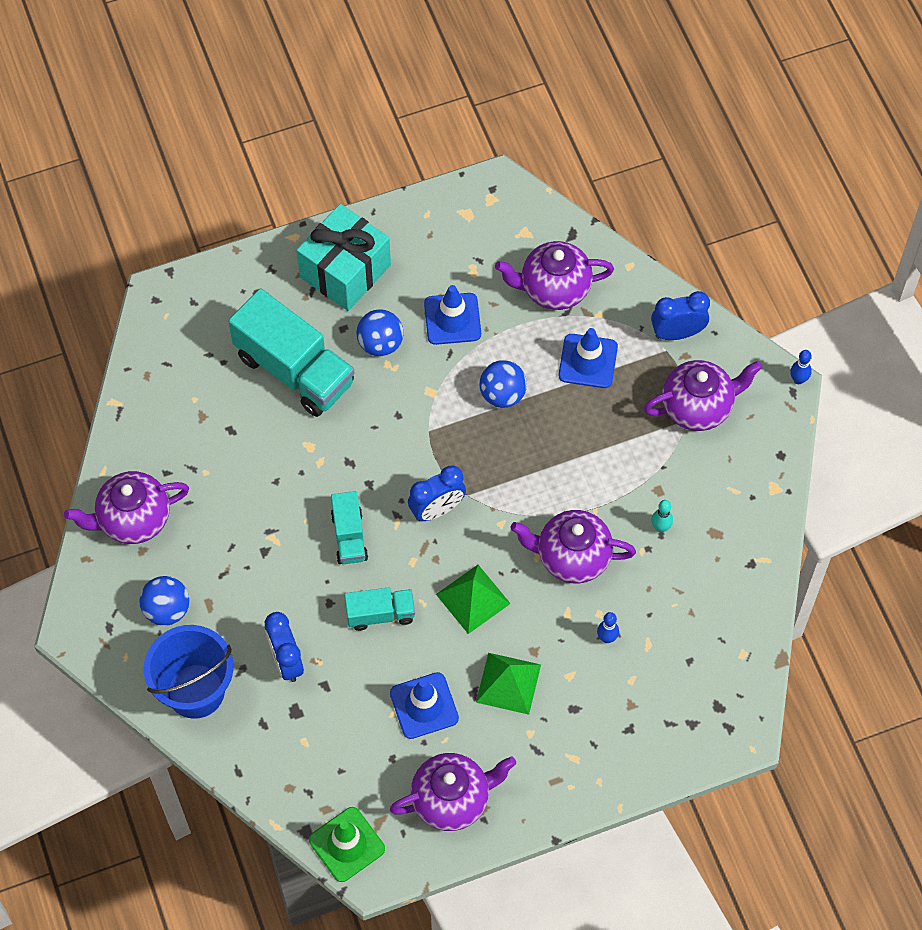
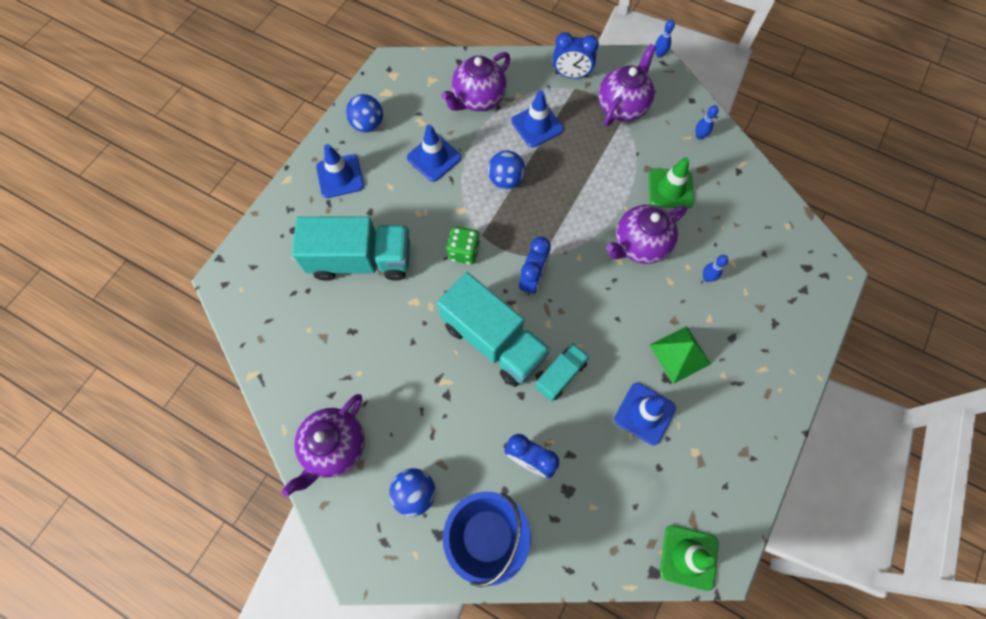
camera: 40 degrees left, 5 degrees up
turquoise gift [297,204,391,311] -> blue traffic cone [316,144,364,198]
turquoise truck [331,491,368,564] -> turquoise truck [437,272,551,387], size x1.92
blue ball [356,309,404,356] -> blue ball moved to [346,94,383,132]
purple teapot [390,753,516,831] -> none
green pyramid [436,565,511,634] -> none
blue clock [651,291,710,340] -> blue clock turned 120 degrees counterclockwise [553,32,599,79]
turquoise bowling pin [651,500,673,532] -> green traffic cone [649,157,694,208]
none -> green dice [447,226,480,264]
none -> blue bowling pin [696,105,719,140]

